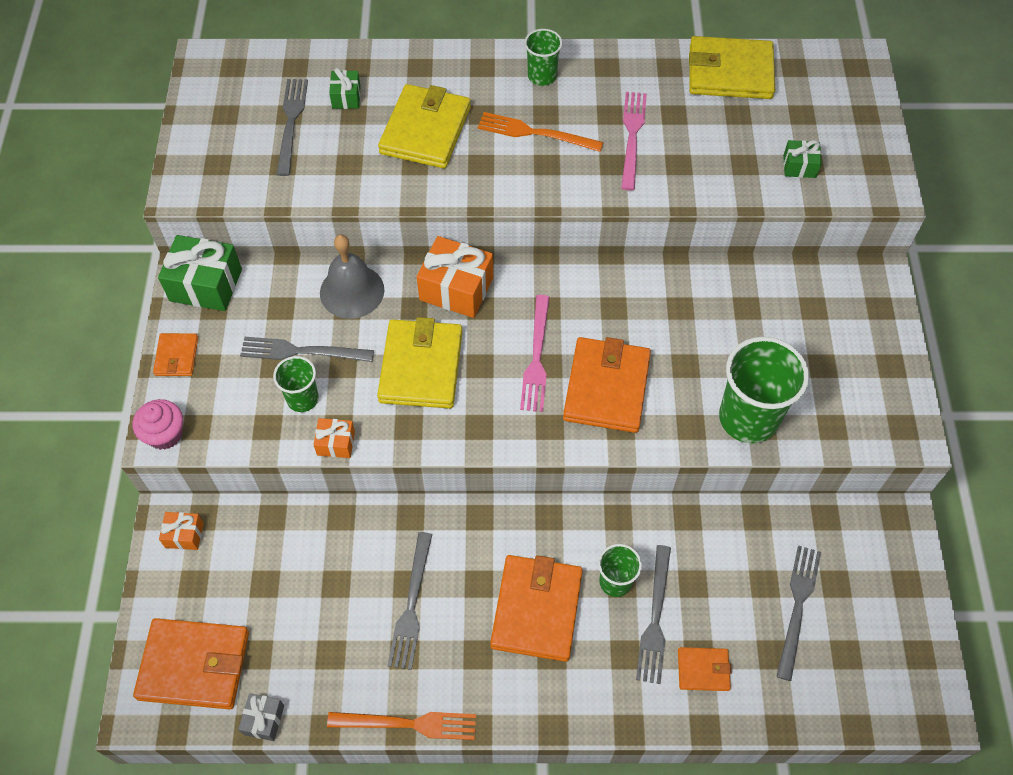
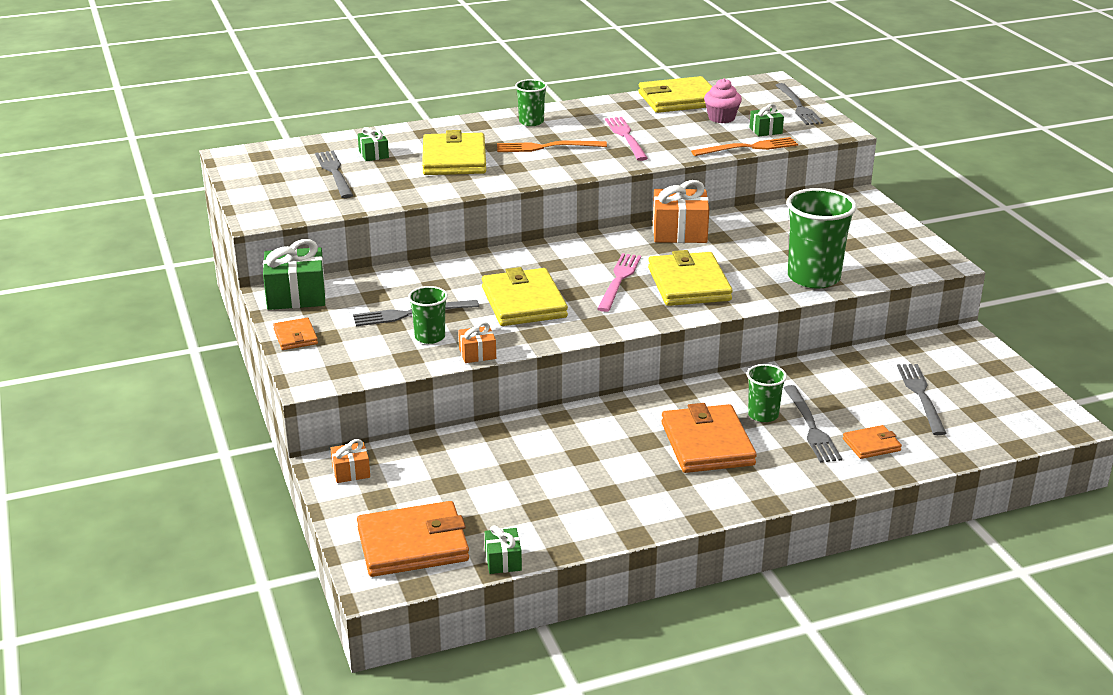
camera: 20 degrees left, 30 degrees down
pink cupcake [132,399,183,450] -> pink cupcake moved to [704,78,742,123]
grey gift [238,693,284,741] -> green gift [485,525,522,574]
grey bell [320,235,384,319] -> none
orange fork [327,712,476,740] -> orange fork moved to [691,137,798,156]
grey fork [388,532,432,670] -> grey fork moved to [775,83,823,125]
orange gift [416,236,493,318] -> orange gift moved to [653,180,709,243]
pink fork [520,295,549,412] -> pink fork turned 150 degrees counterclockwise [597,253,641,312]
orange wallet [563,337,651,433] -> yellow wallet [648,250,733,306]

